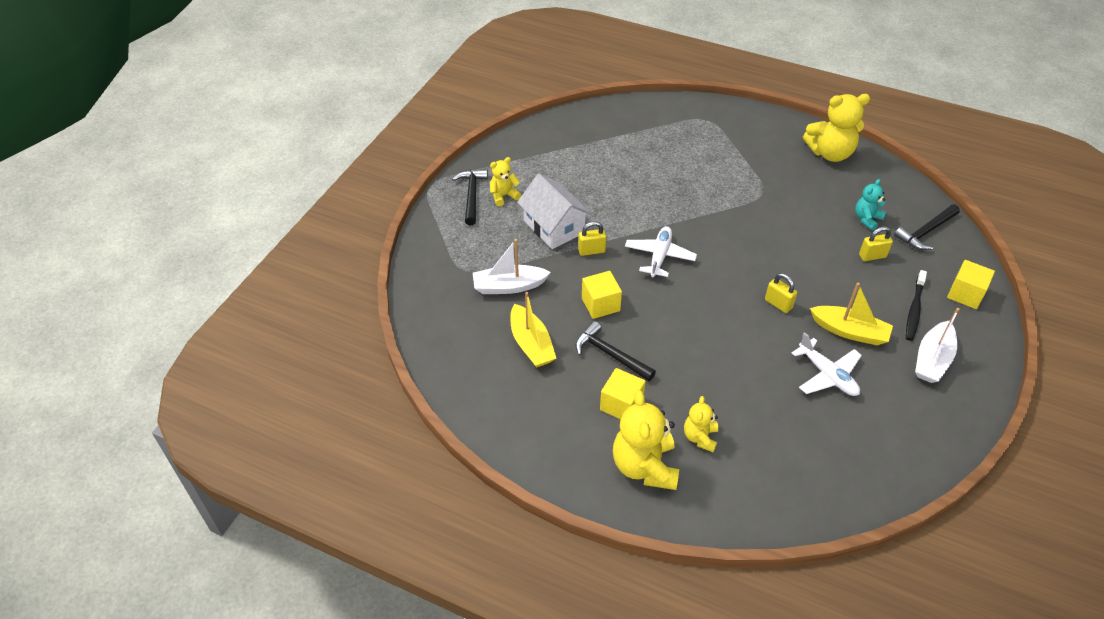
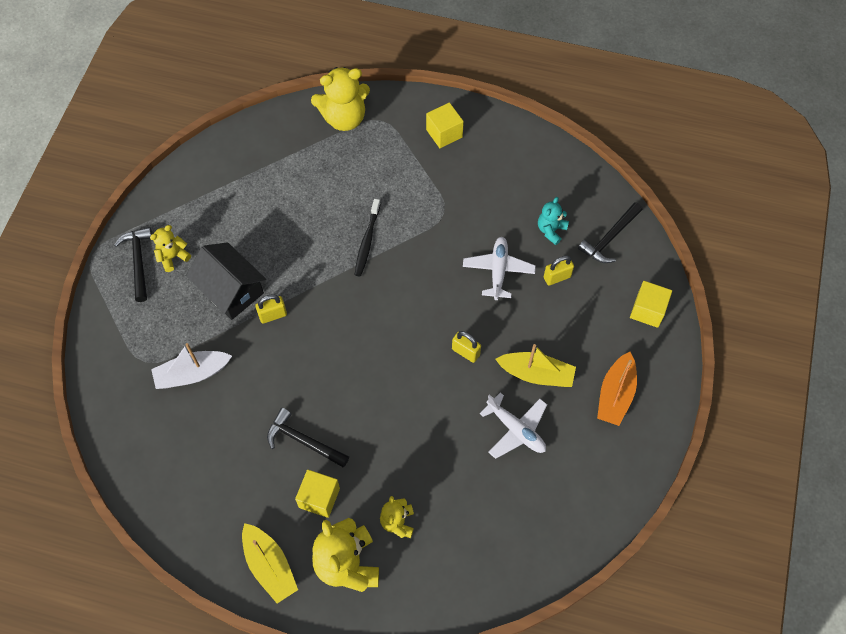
camera: 10 degrees left, 15 degrees up
yellow boat [510,292,556,368] -> yellow boat moved to [242,523,298,603]
white house [517,174,592,249] -> black house [186,242,266,320]
yellow cube [582,271,622,319] -> yellow cube moved to [426,102,464,148]
white plane [625,226,697,277] -> white plane moved to [463,237,536,300]
yellow teddy bear [803,94,870,162] -> yellow teddy bear moved to [311,67,370,131]
black toothbrush [906,270,927,341] -> black toothbrush moved to [354,199,380,277]
white boat [915,308,960,383] -> orange boat [597,352,637,426]

